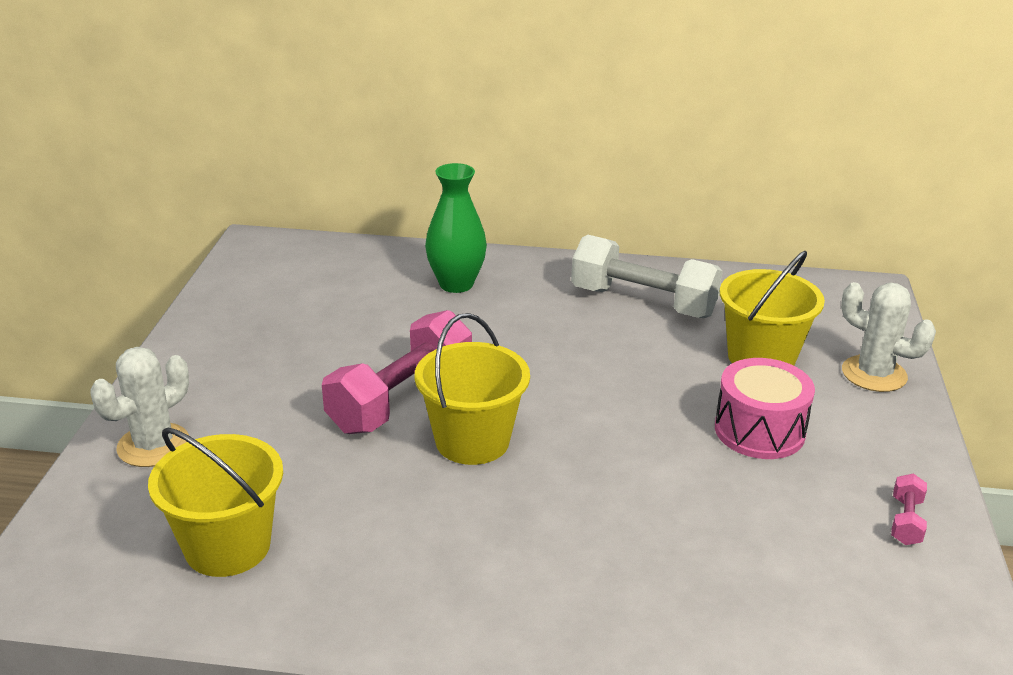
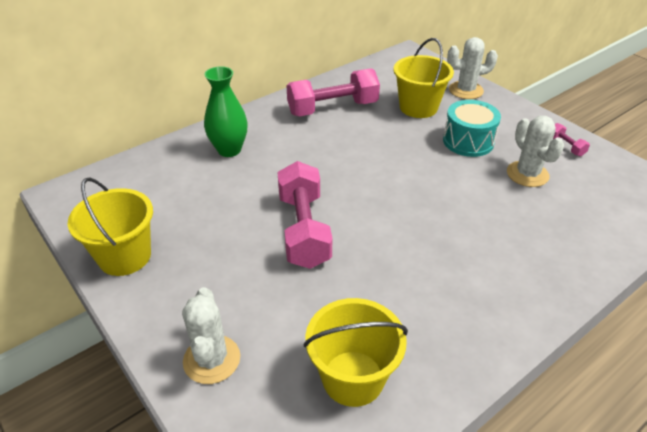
camera: 45 degrees left, 10 degrees up
yellow bucket [415,313,530,465] -> yellow bucket moved to [67,178,153,276]
white dumbbell [571,235,723,318] -> pink dumbbell [287,68,380,116]
pink drum [715,358,815,459] -> turquoise drum [443,100,501,157]
none -> white cactus [507,116,564,187]

